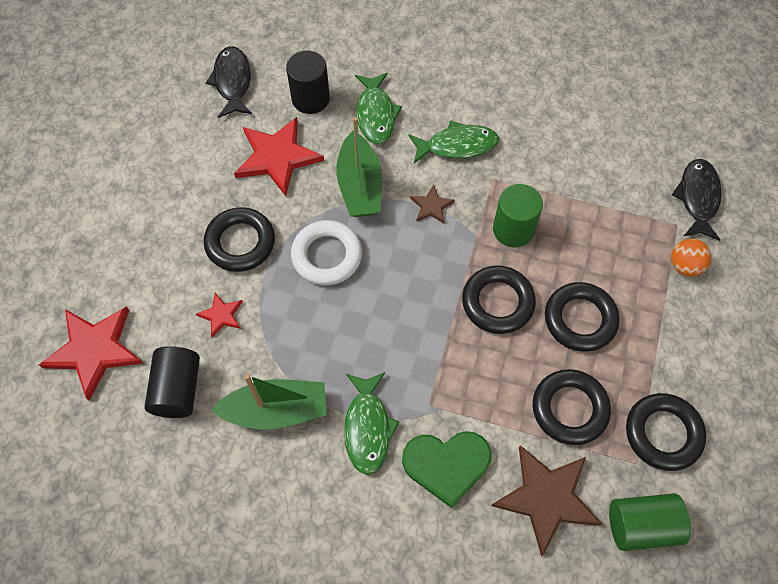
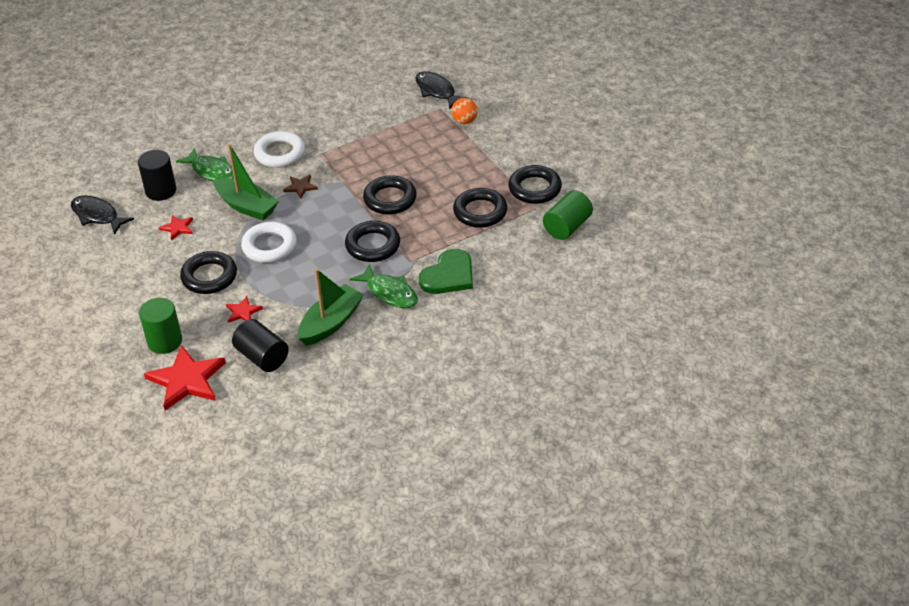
camera: 45 degrees left, 20 degrees down
red star [234,117,324,196] -> red star [159,215,193,241], size x0.49
green fish [409,120,499,163] -> white ring [254,131,305,168]
brown star [491,445,602,556] -> none
green cylinder [493,184,543,247] -> green cylinder moved to [139,298,182,354]
black ring [545,282,619,352] -> black ring moved to [345,221,400,262]

